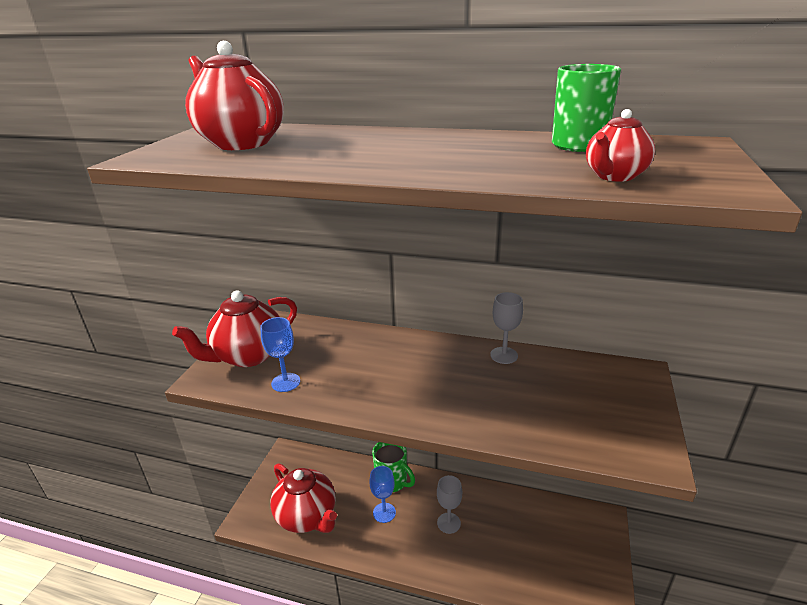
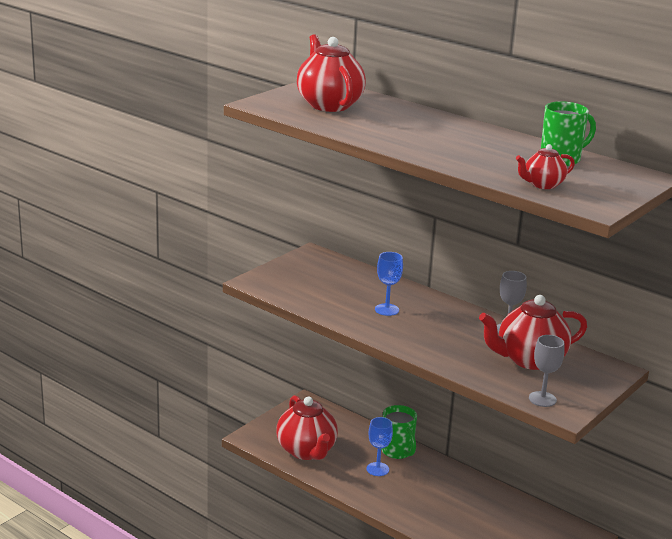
camera: 20 degrees right, 5 degrees down
red teapot [172,291,297,367] -> red teapot moved to [479,295,587,370]
blue goblet [260,317,300,392] -> blue goblet moved to [375,252,403,316]
grey goblet [437,475,462,534] -> grey goblet moved to [529,335,565,407]

